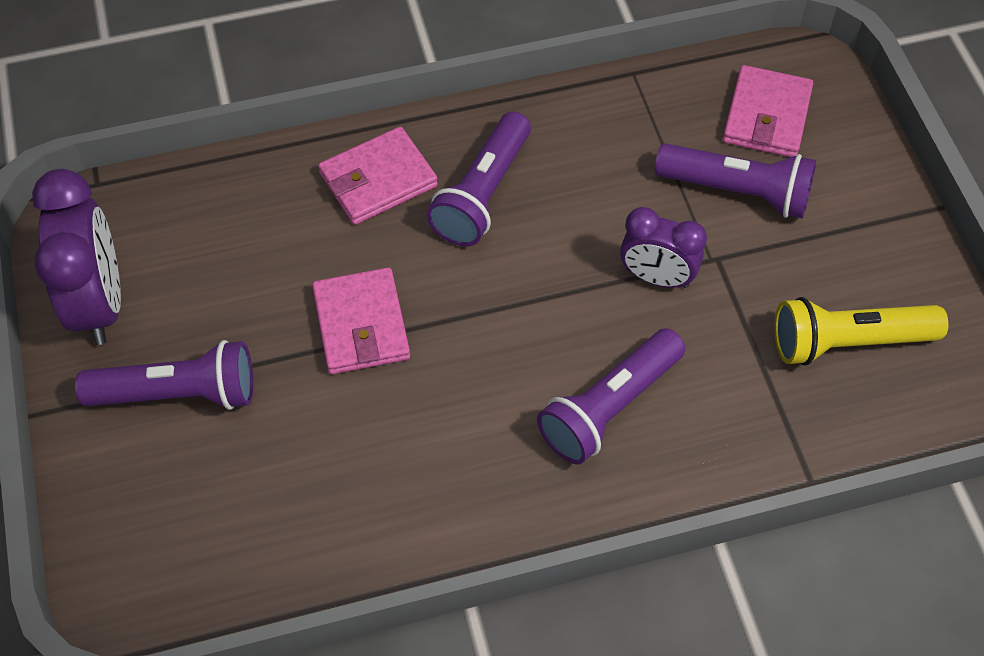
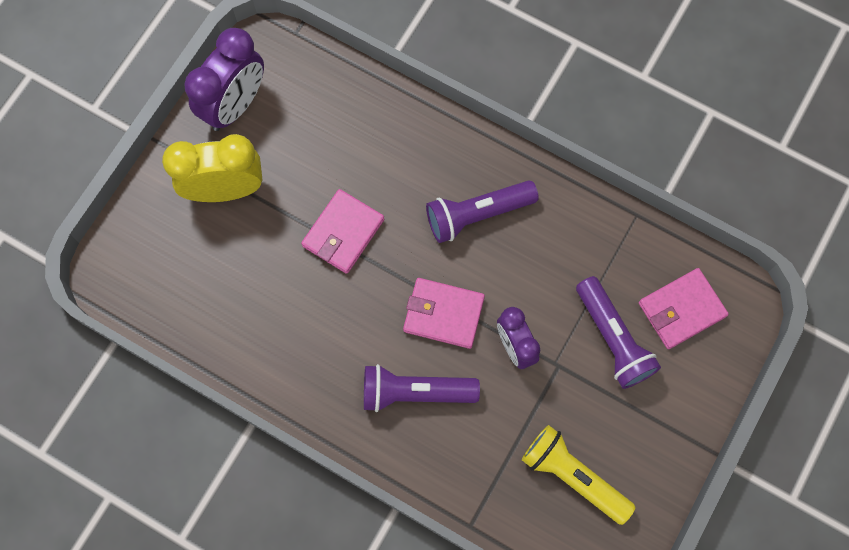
camera: 45 degrees right, 15 degrees up
purple flashlight [75,340,253,410] -> yellow clock [162,134,262,202]
pink wallet [318,127,438,225] -> pink wallet moved to [403,278,485,349]

